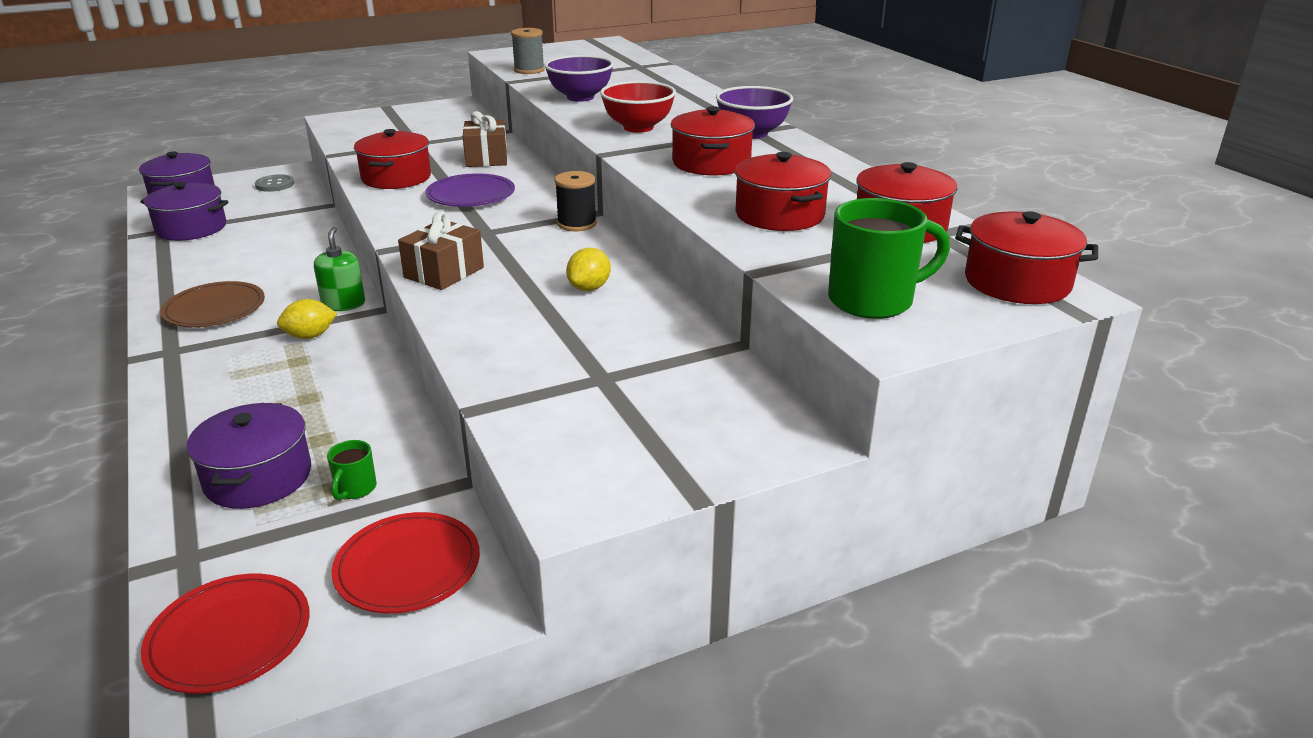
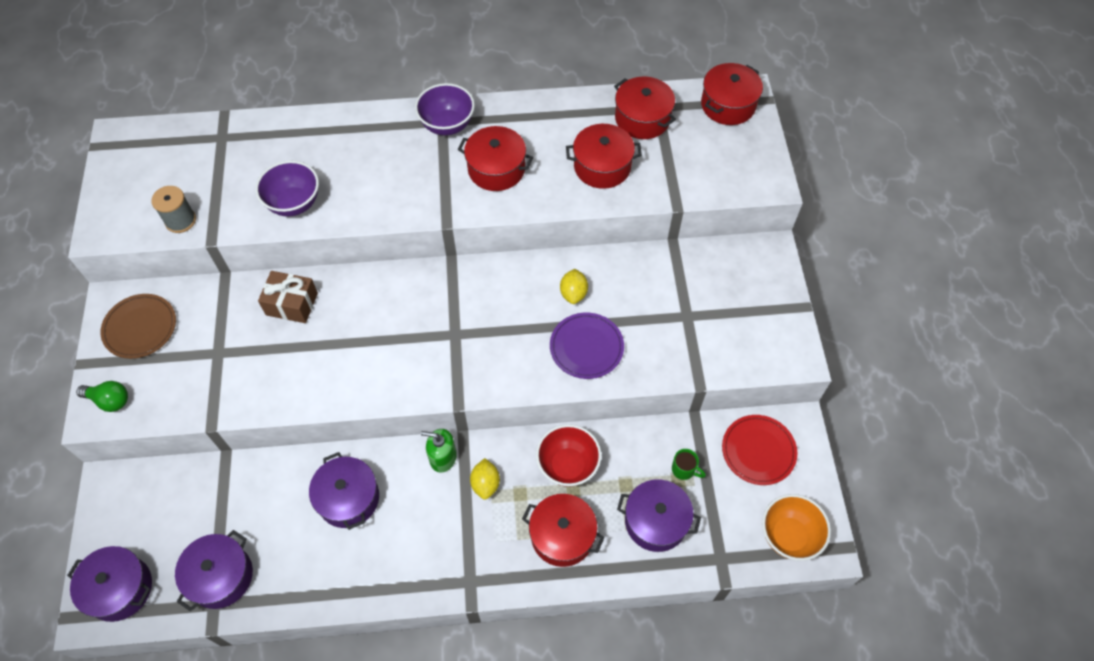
camera: 70 degrees left, 30 degrees up
red plate [141,574,310,693] -> orange bowl [762,494,831,561]
brown plate [160,281,265,327] -> brown plate moved to [100,294,176,359]
grey button [255,174,294,192] -> none
red pot [354,129,431,189] -> red pot moved to [522,494,605,567]
brown gift [398,211,484,290] -> none
purple plate [425,173,515,207] -> purple plate moved to [550,313,624,379]
black spool [555,171,597,231] -> none
yellow lemon [566,248,611,291] -> yellow lemon turned 45 degrees clockwise [560,269,588,304]
red bowl [600,81,676,133] -> red bowl moved to [536,424,601,487]
green mug [828,198,950,319] -> none
none -> green light bulb [76,381,128,412]
none -> purple pot [309,452,379,530]

